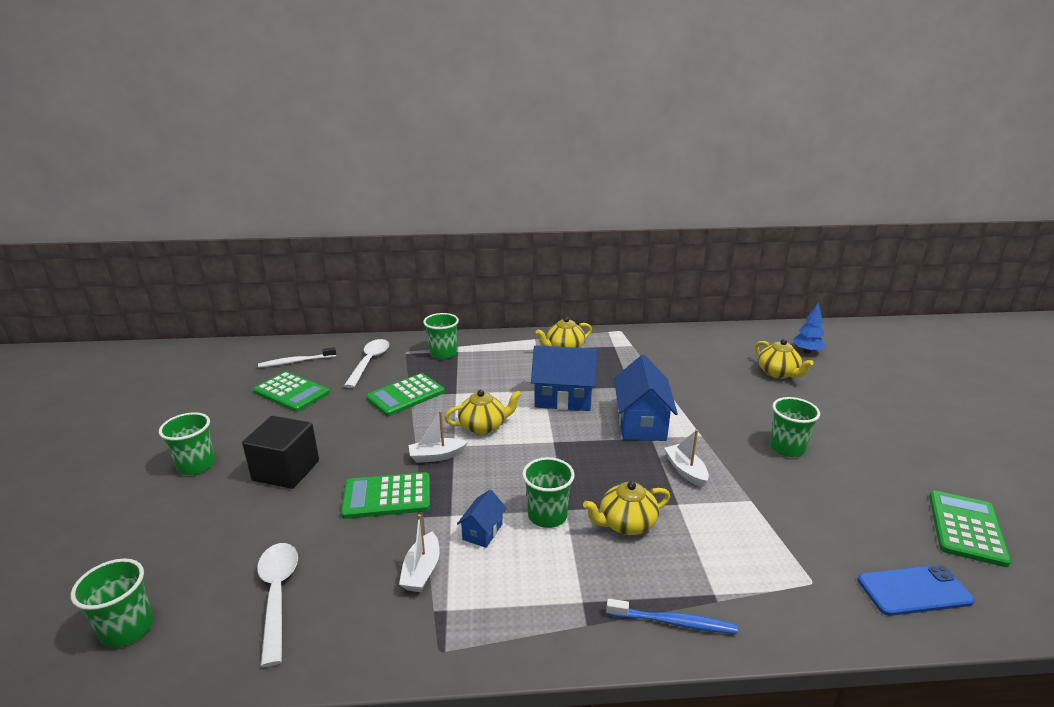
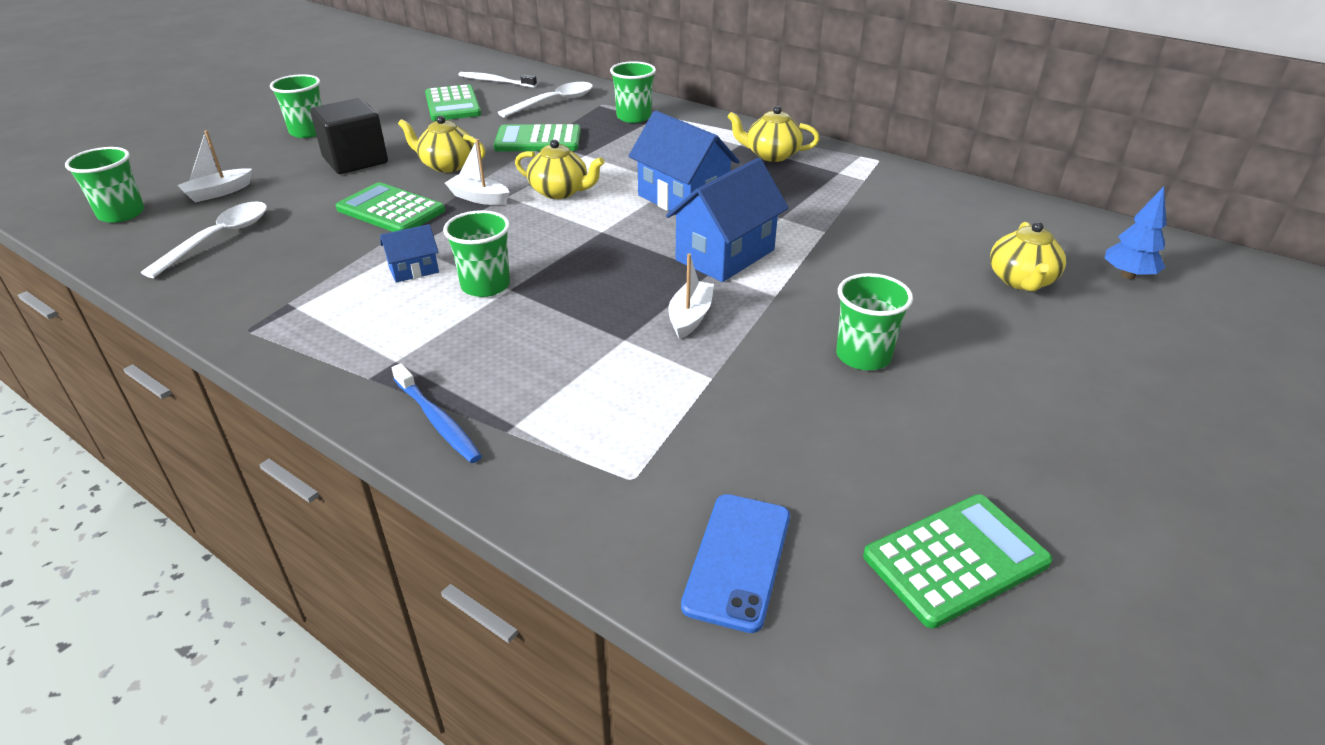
camera: 40 degrees right, 10 degrees up
white boat [399,514,440,592] -> white boat moved to [177,130,252,202]
yellow teapot [583,481,670,535] -> yellow teapot moved to [398,115,486,173]
blue phone [857,565,975,616] -> blue phone turned 75 degrees clockwise [681,494,790,633]

